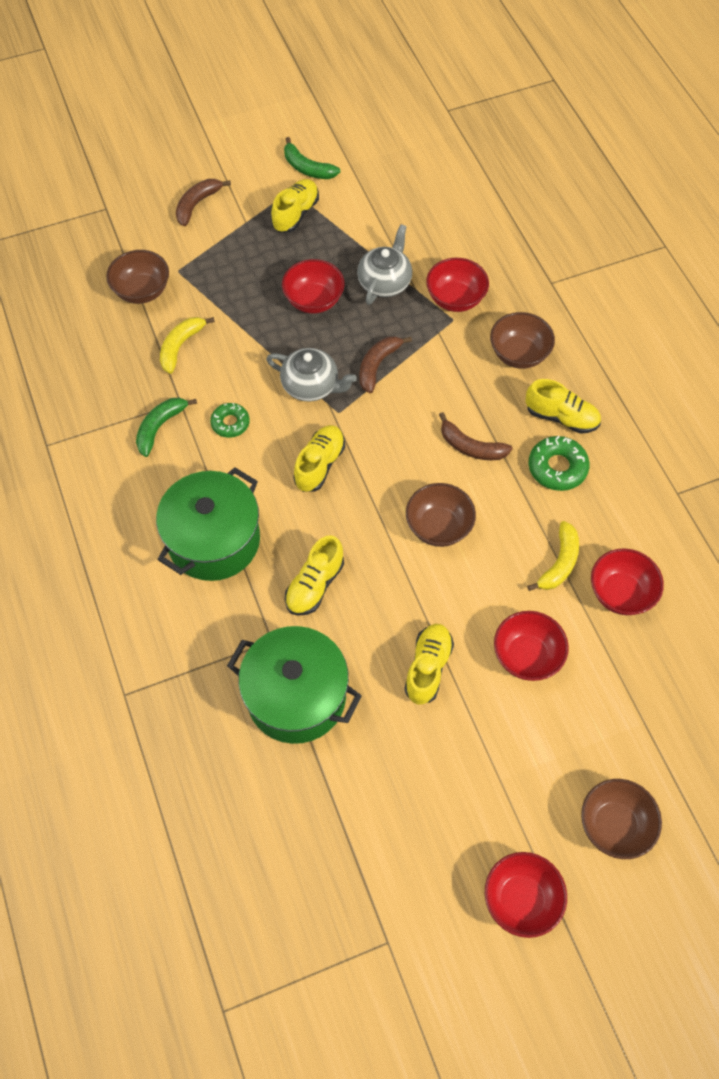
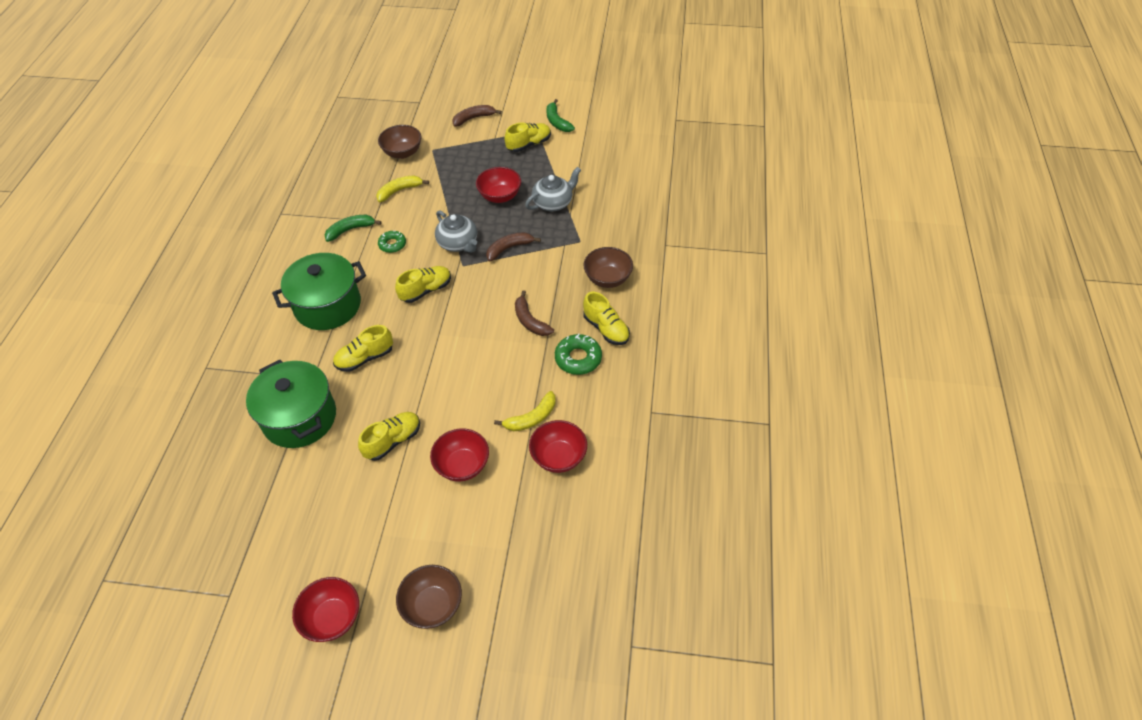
camera: 30 degrees right, 10 degrees down
brown bowl [406,483,476,547] -> none
red bowl [426,258,489,312] -> none

